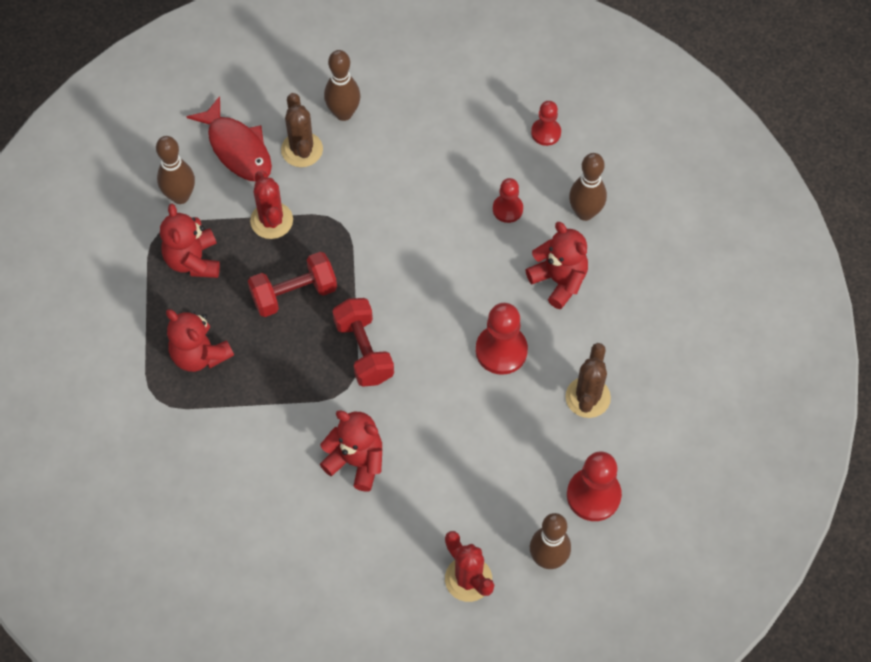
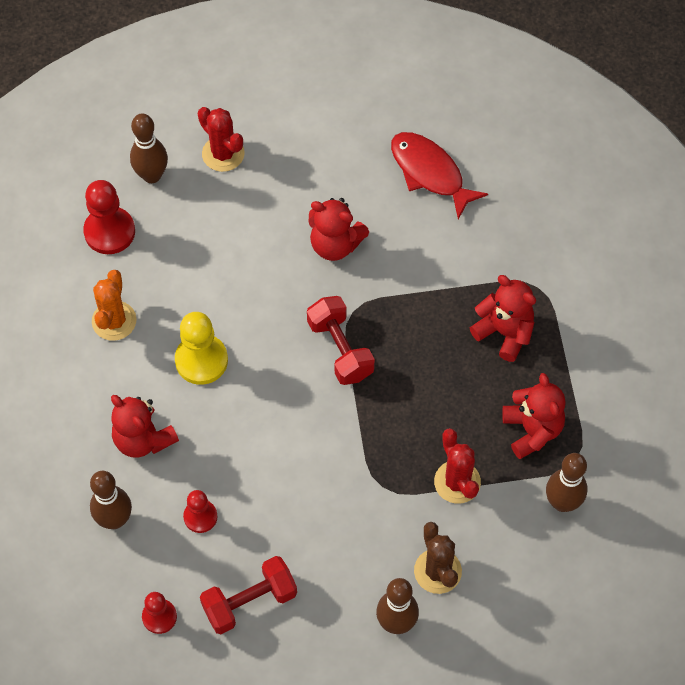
camera: 175 degrees right, 0 degrees up
red fish [186,96,272,181] -> red fish moved to [391,132,488,219]
red dumbbell [248,252,337,317] -> red dumbbell moved to [200,556,297,634]
red pawn [476,303,528,375] -> yellow pawn [175,312,228,385]
brown cactus [565,343,611,418] -> orange cactus [92,270,137,341]

